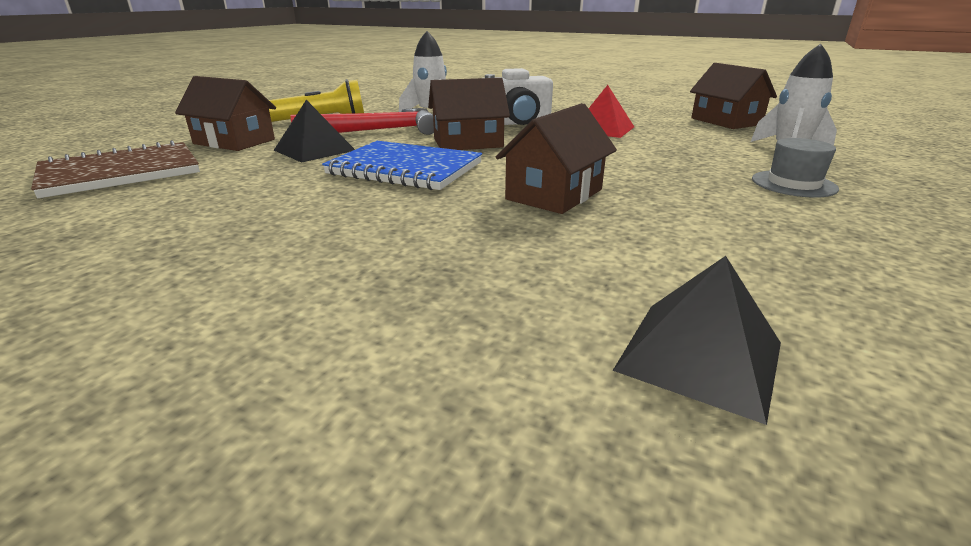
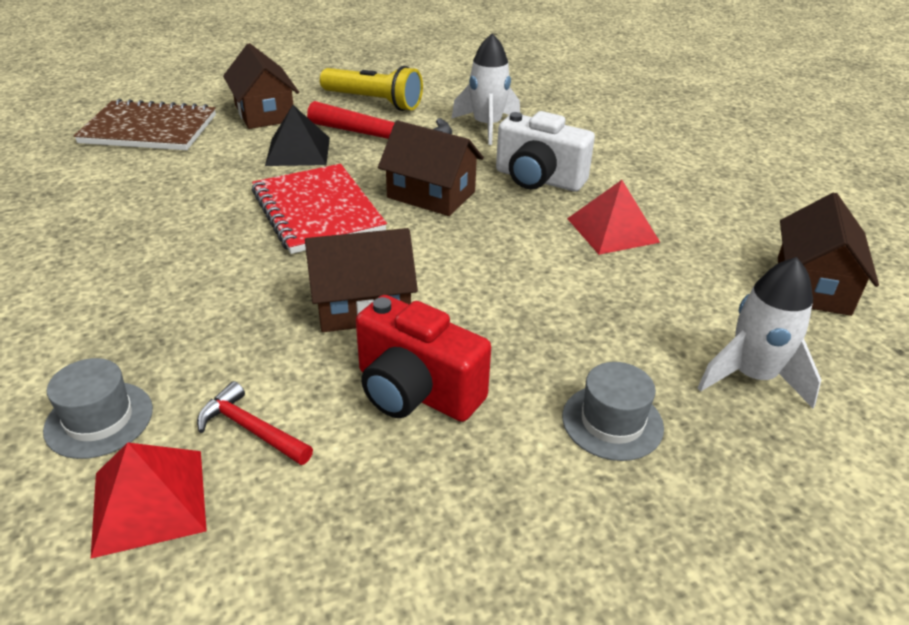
camera: 40 degrees right, 10 degrees up
blue notebook [322,141,482,190] -> red notebook [252,164,387,254]
black pyramid [613,256,781,425] -> red pyramid [91,442,207,558]
none -> grey hat [43,358,153,459]
none -> red hammer [197,381,313,465]
none -> red camera [356,295,491,422]

